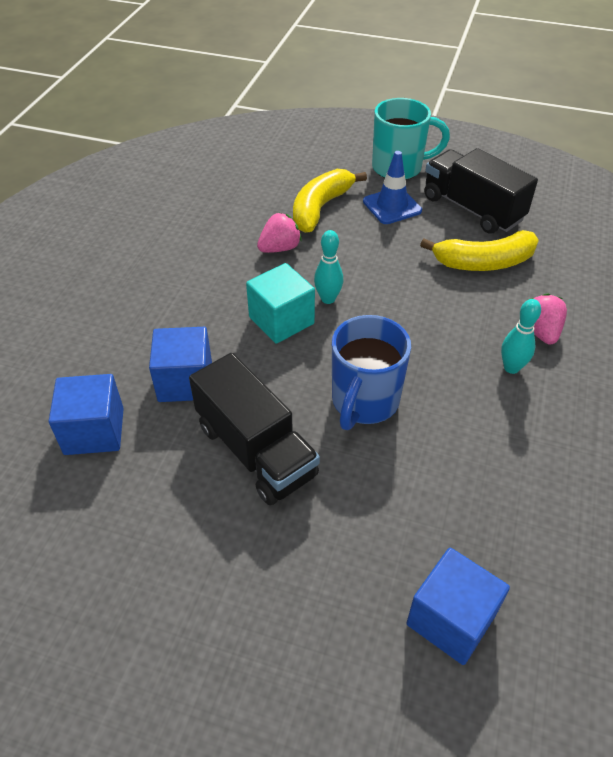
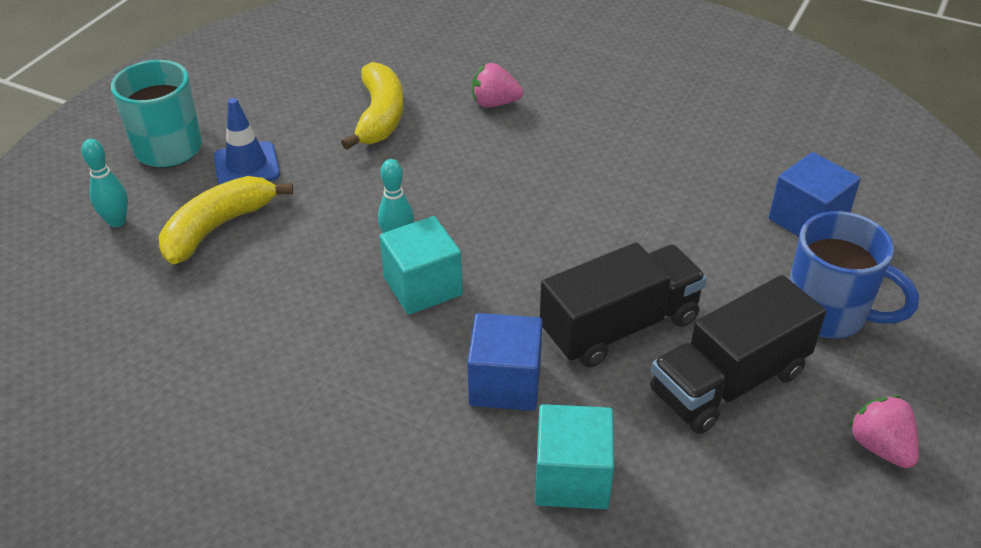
camera: 80 degrees left, 5 degrees down
blue cube [49,374,124,455] -> turquoise cube [535,404,614,509]
pink strawberry [257,213,302,253] -> pink strawberry moved to [849,396,919,468]
yellow banana [293,169,367,233] -> yellow banana turned 90 degrees clockwise [159,176,293,264]
blue mug [332,315,411,430] -> blue mug moved to [789,211,919,339]
black truck [424,148,538,234] -> black truck moved to [650,275,826,434]
turquoise bowling pin [501,299,541,374] -> turquoise bowling pin moved to [81,139,128,227]

